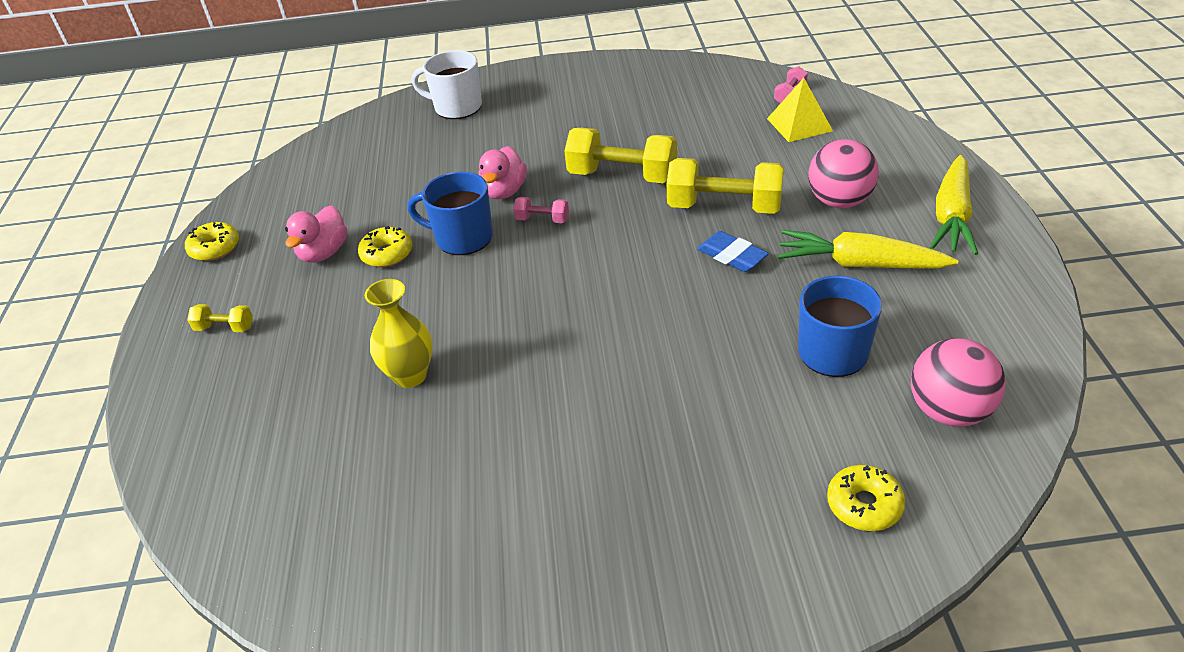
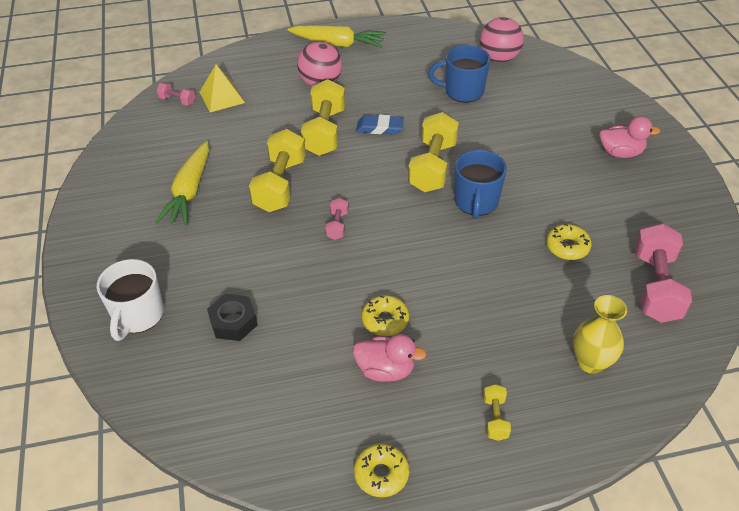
camera: 100 degrees left, 5 degrees up
yellow vase [365,279,433,388] -> yellow vase moved to [573,295,627,374]
blue mug [408,172,493,255] -> blue mug moved to [454,150,507,219]
pink duck [478,146,527,199] -> pink duck moved to [599,116,660,158]
blue eraser [697,231,769,272] -> blue eraser turned 60 degrees clockwise [356,115,404,134]
yellow carrot [778,230,958,269] -> yellow carrot moved to [155,141,209,226]
yellow donut [827,465,905,531] -> yellow donut moved to [546,224,592,260]
none -> black nut [207,294,258,341]
none -> yellow dumbbell [408,112,459,192]
none -> pink dumbbell [635,223,692,323]

